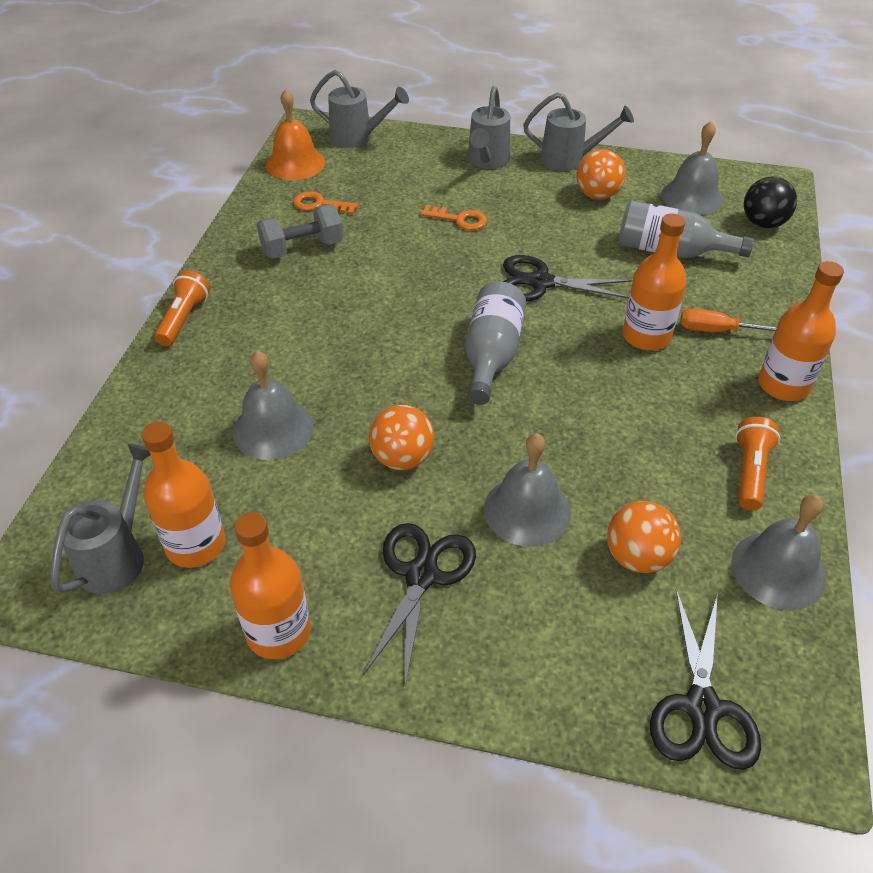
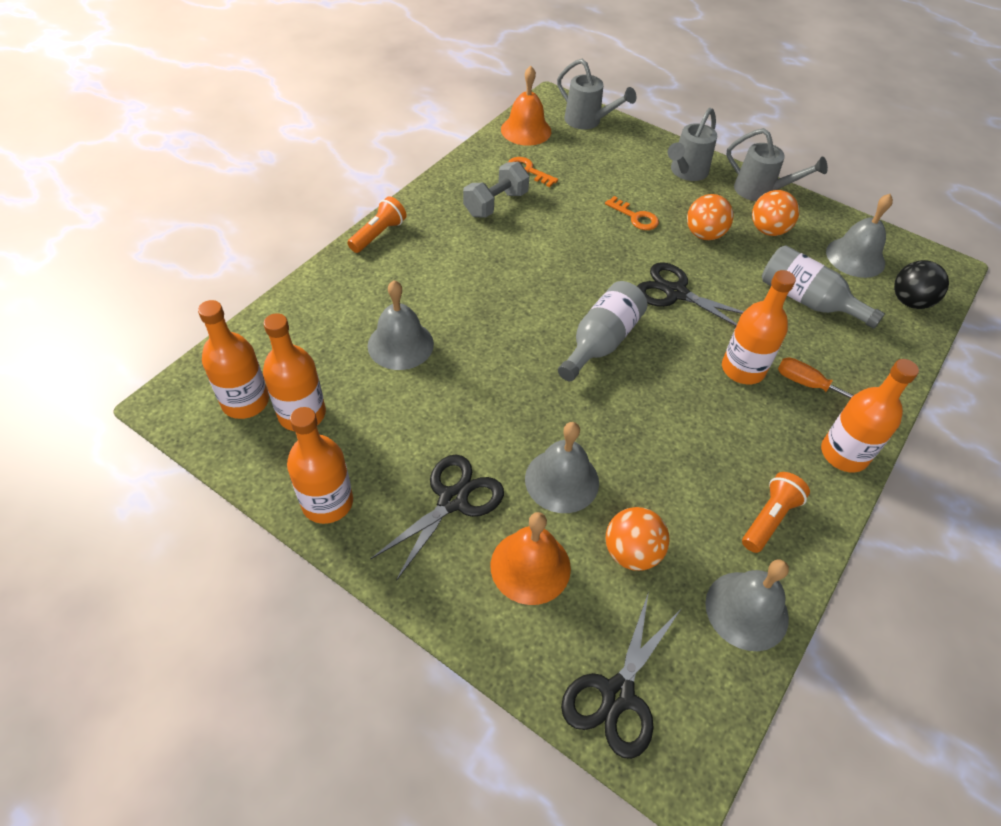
camera: 20 degrees right, 5 degrees up
grey watering can [50,444,151,594] -> orange bottle [198,300,269,419]
grey dumbbell [257,204,343,259] -> grey dumbbell turned 45 degrees counterclockwise [463,162,530,218]
orange ball [369,405,435,470] -> orange ball moved to [687,194,734,240]
none -> orange bell [490,512,571,605]

